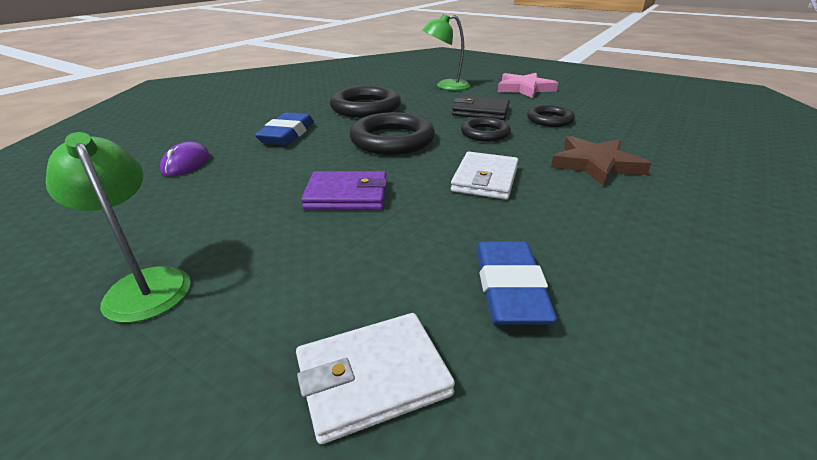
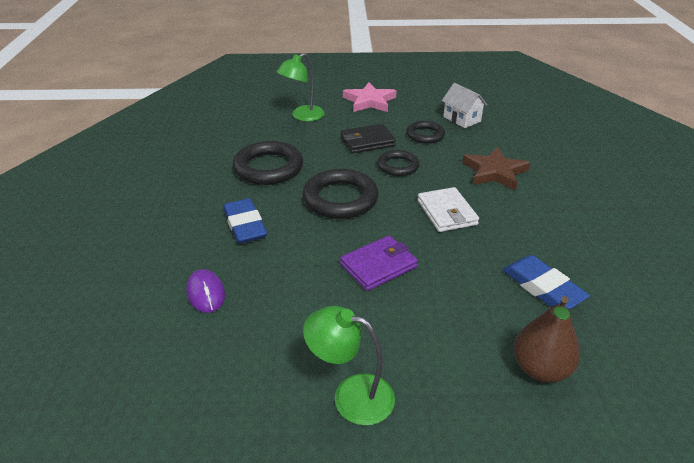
camera: 35 degrees left, 5 degrees up
white wallet [296,313,455,444] -> brown pear [514,296,580,383]
none -> white house [442,83,487,128]

